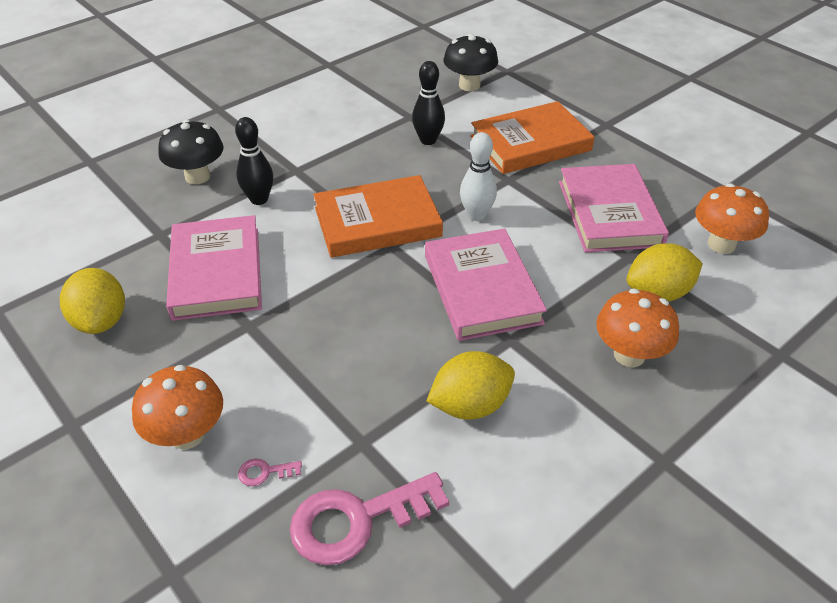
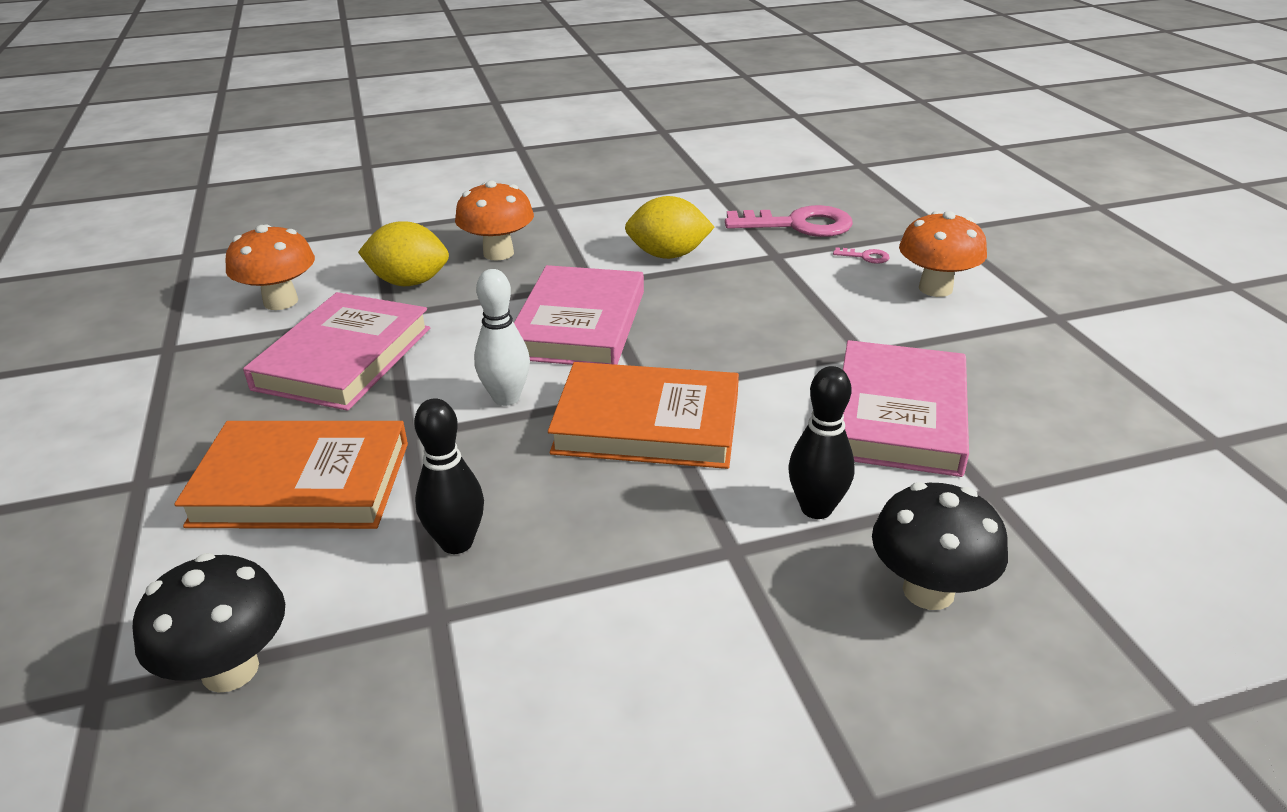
camera: 155 degrees left, 10 degrees down
yellow lemon [60,268,125,334] -> none

